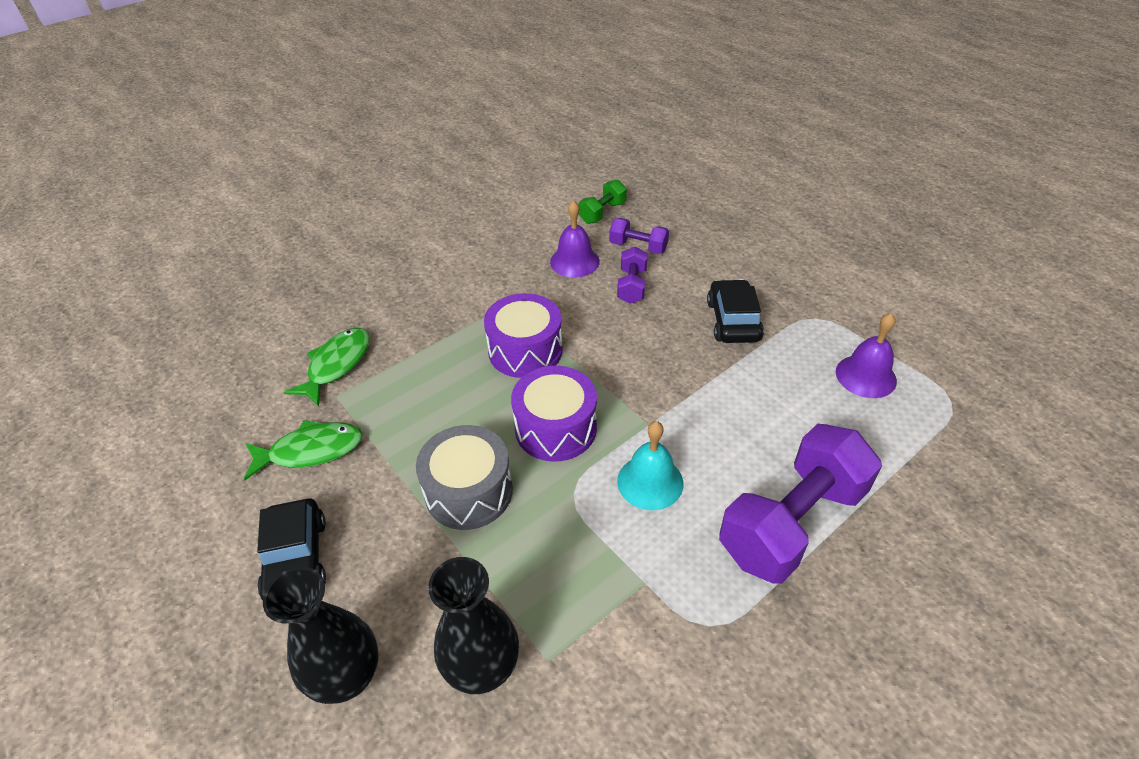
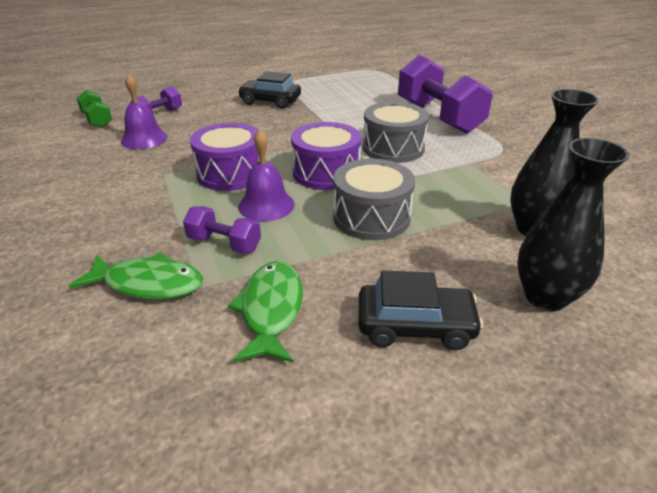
camera: 75 degrees left, 10 degrees down
green fish [284,328,370,406] -> green fish turned 150 degrees clockwise [69,252,203,299]
purple dumbbell [617,247,648,304] -> purple dumbbell moved to [183,206,261,254]
turquoise bell [617,421,683,510] -> grey drum [363,102,429,163]
purple bell [836,313,897,398] -> purple bell moved to [238,129,295,221]

